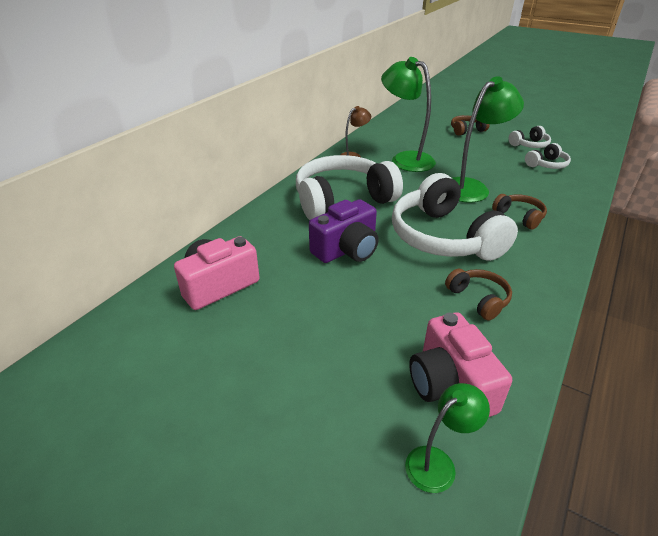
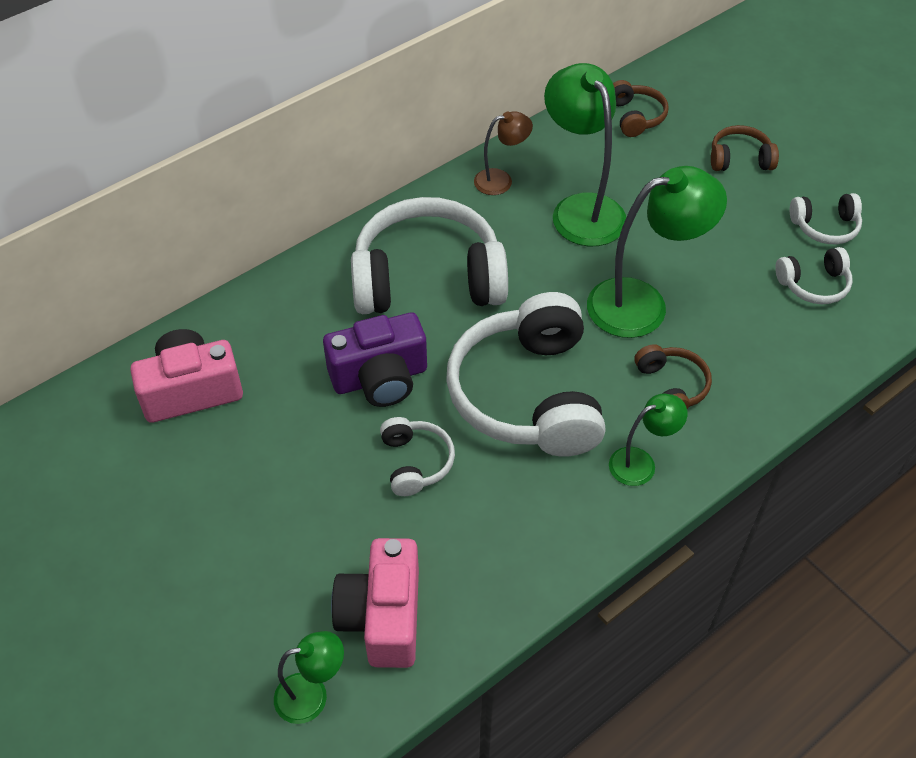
camera: 20 degrees right, 15 degrees up
brown headphones [445,269,512,321] -> brown headphones moved to [613,80,669,137]
none -> white headphones [380,417,455,496]
none -> green lamp [609,394,687,486]

